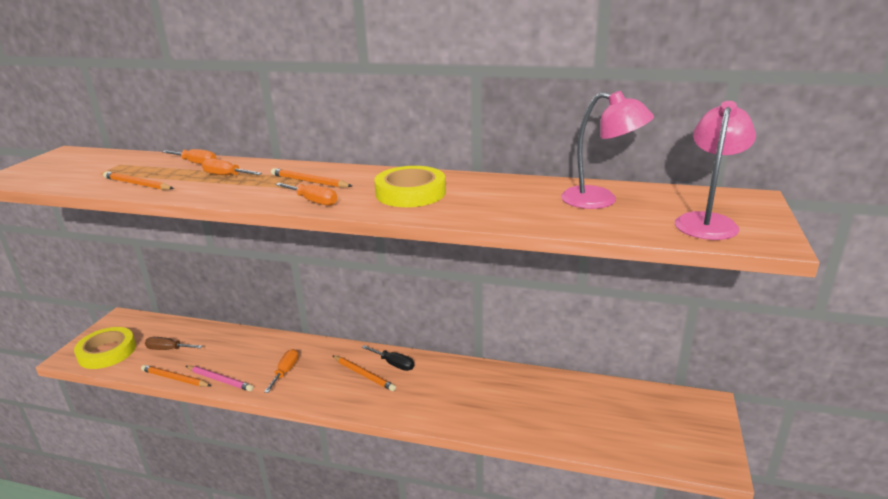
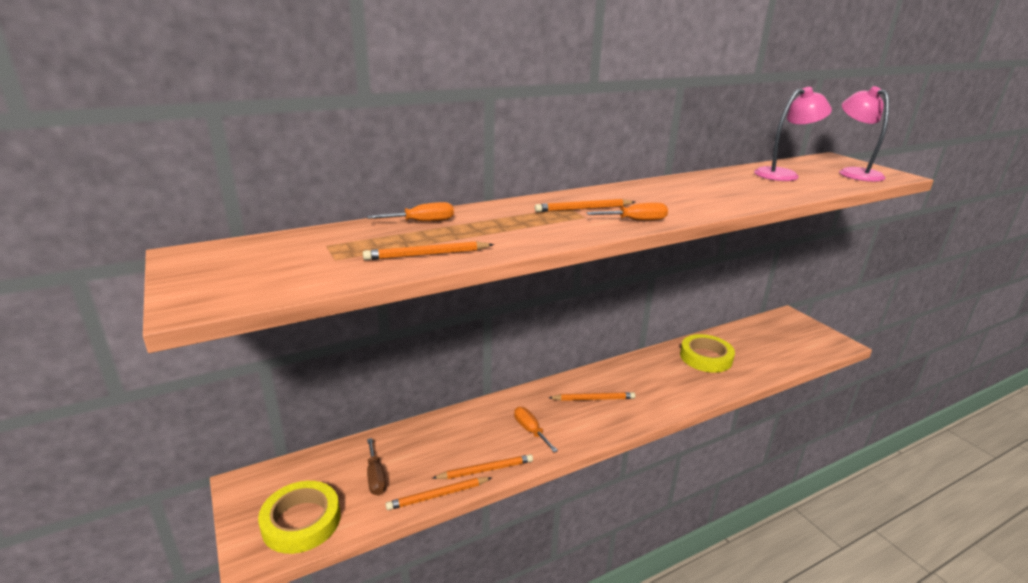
camera: 45 degrees left, 0 degrees up
brown screwdriver [145,337,202,350] -> brown screwdriver turned 75 degrees counterclockwise [367,438,386,496]
pink pencil [186,366,253,391] -> orange pencil [432,454,533,479]
orange screwdriver [202,158,262,175] -> none
black screwdriver [362,345,414,371] -> none
yellow tape [374,166,446,207] -> yellow tape moved to [680,334,735,373]

